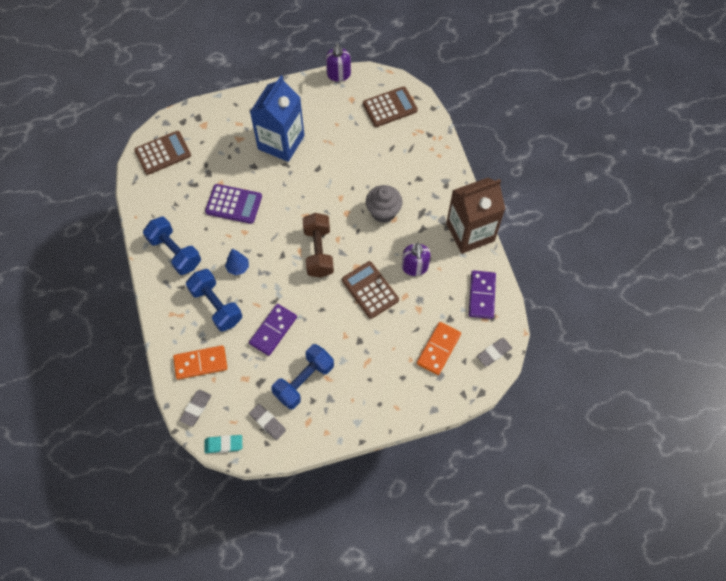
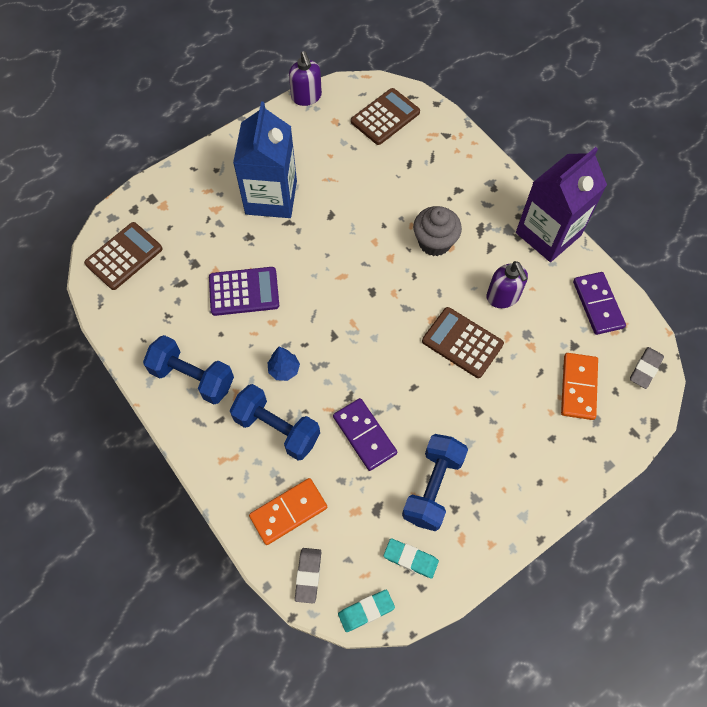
camera: 20 degrees left, 0 degrees up
purple domino [249,304,297,356] -> purple domino turned 45 degrees counterclockwise [333,398,397,471]
grey eraser [249,404,286,440] -> turquoise eraser [384,538,439,579]
brown dumbbell [303,213,334,278] -> none
brown carton [446,178,505,254] -> purple carton [516,147,607,262]

